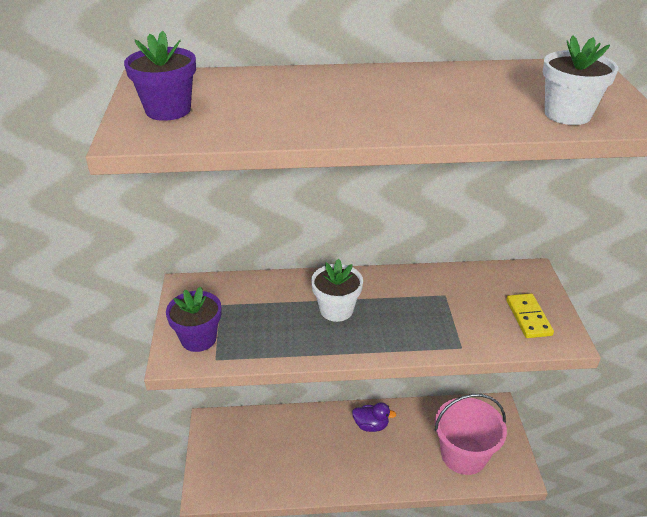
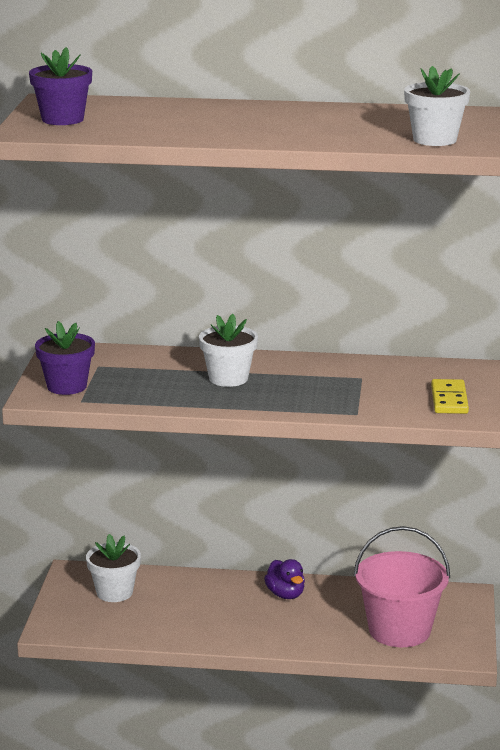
camera: 10 degrees right, 15 degrees down
purple duck [352,402,396,432] -> purple duck turned 45 degrees clockwise [264,559,305,599]
none -> white flower pot [86,534,141,602]

